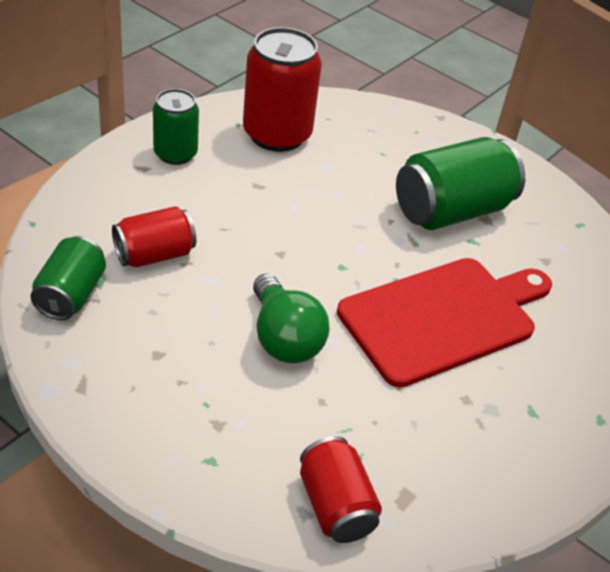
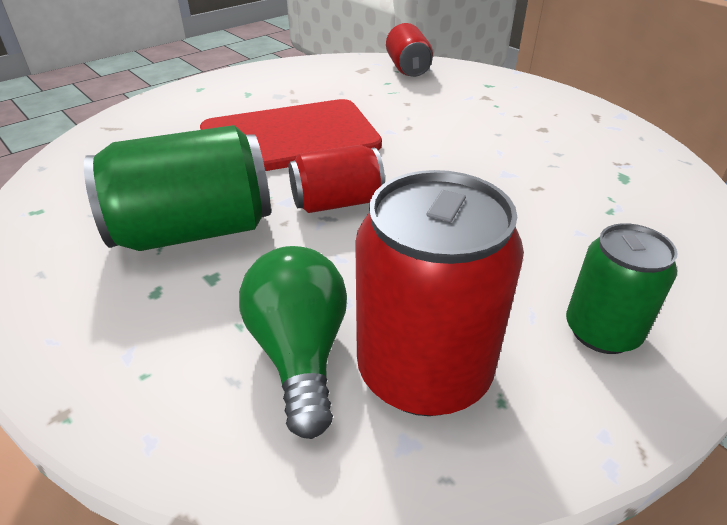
camera: 165 degrees left, 5 degrees down
green can [30,236,106,320] -> none
red can [112,206,196,267] -> red can moved to [289,145,385,213]
green light bulb [253,274,330,363] -> green light bulb moved to [239,246,347,439]

